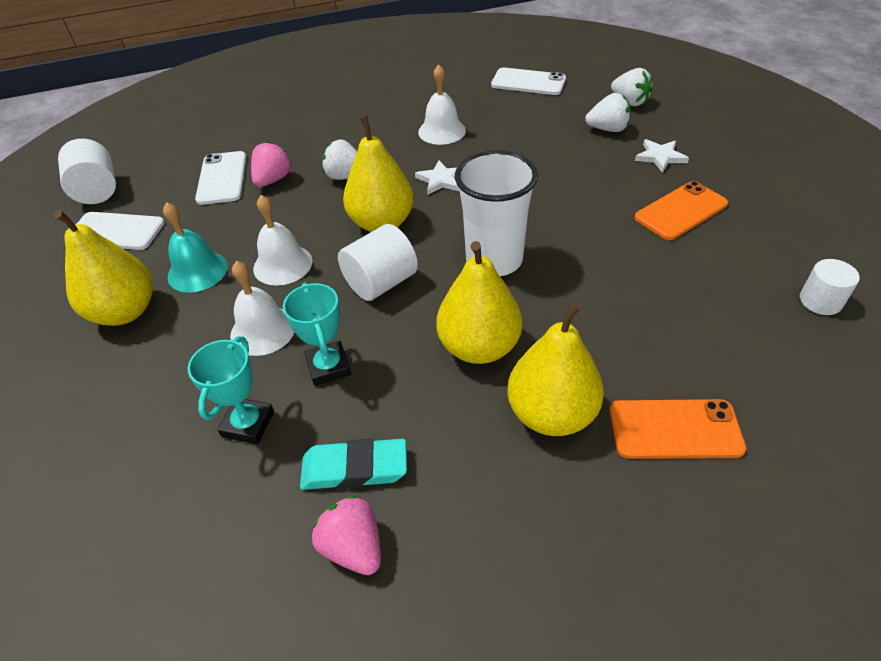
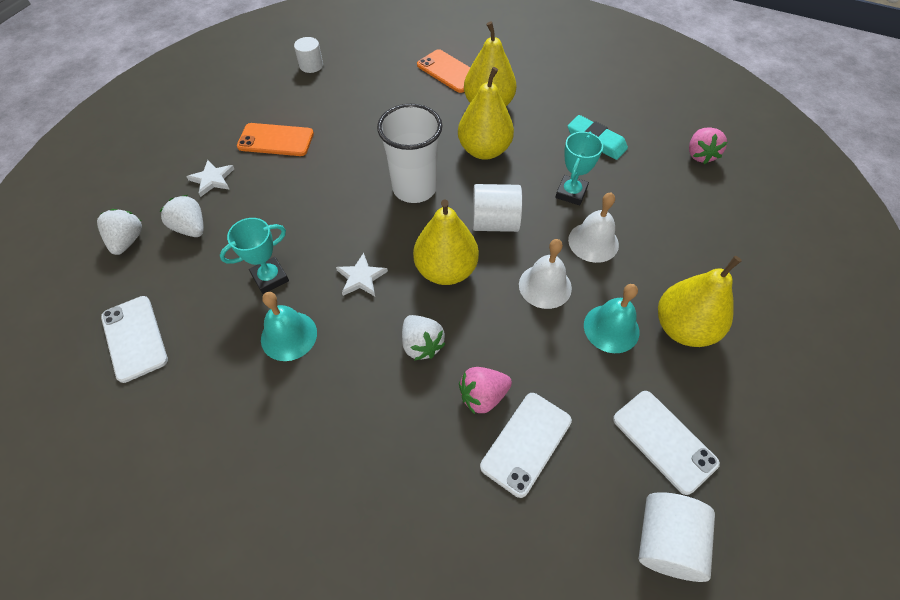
camera: 140 degrees left, 10 degrees up
turquoise trophy [188,336,274,444] -> turquoise trophy moved to [220,218,289,294]
pink strawberry [311,495,381,575] -> pink strawberry moved to [689,127,727,164]
white bell [418,65,466,145] -> turquoise bell [261,292,317,361]

